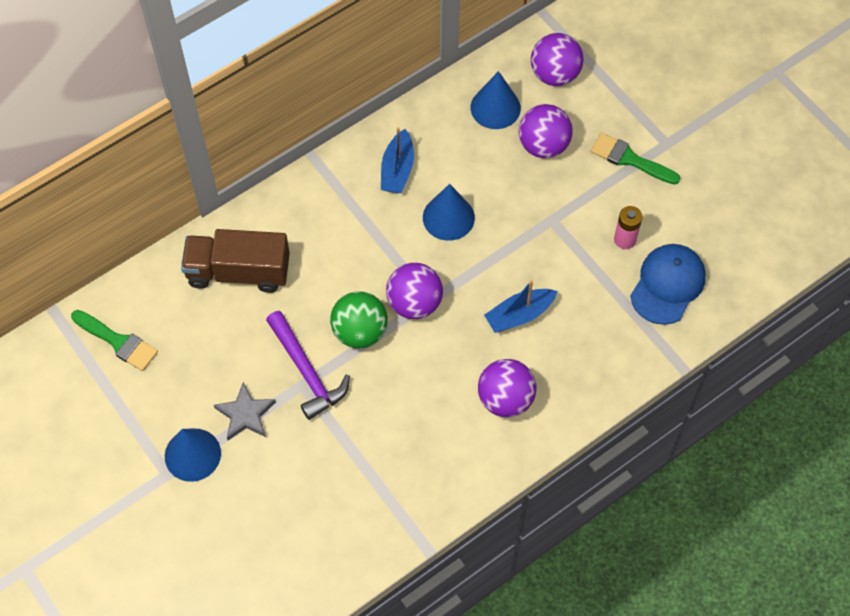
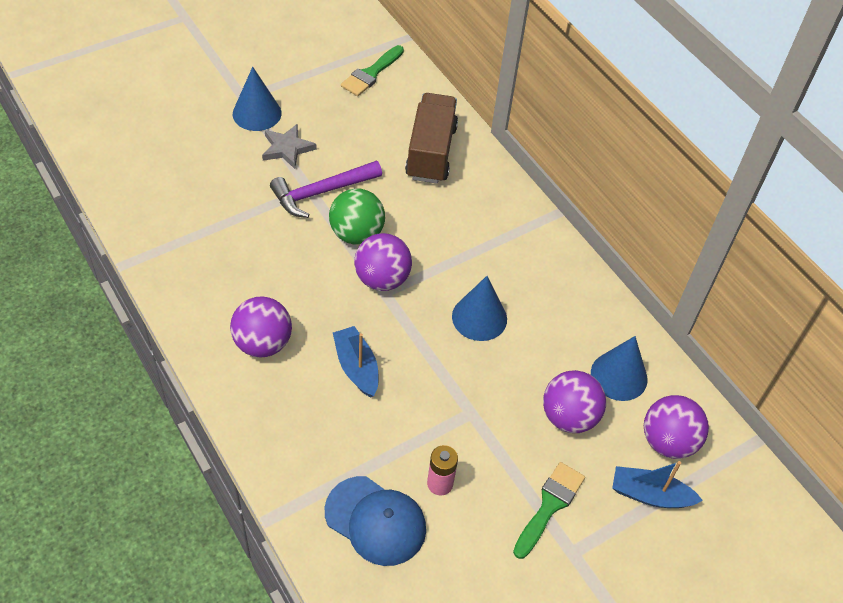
camera: 90 degrees right, 10 degrees down
blue boat [381,127,414,193] -> blue boat moved to [612,461,703,508]

